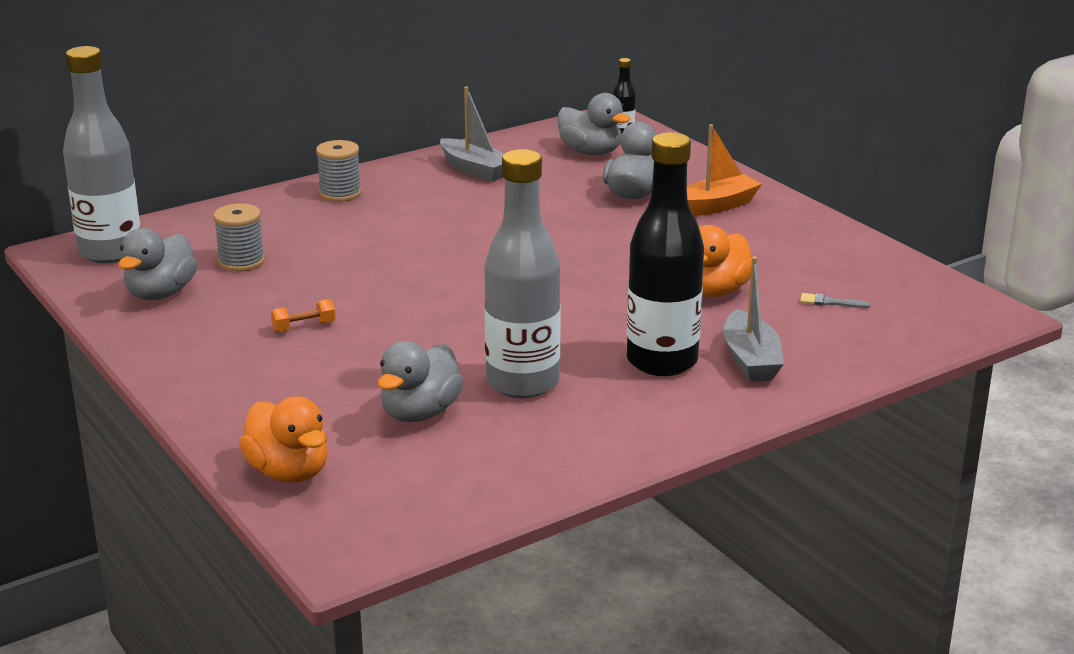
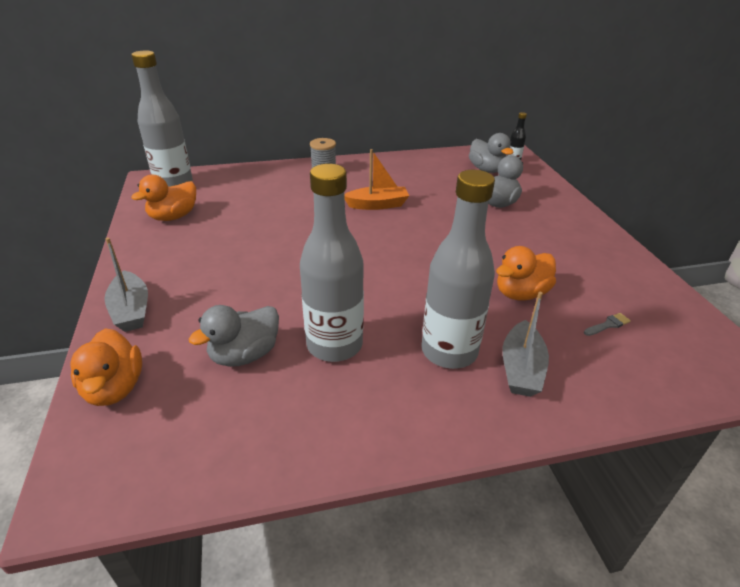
camera: 20 degrees right, 10 degrees up
grey duck [118,228,197,300] -> orange duck [131,175,196,221]
grey spool [213,203,265,272] -> none
orange dumbbell [271,299,336,332] -> none
grey boat [440,86,504,182] -> grey boat moved to [104,237,148,332]
black bottle [627,132,704,376] -> grey bottle [421,170,495,369]
orange boat [687,124,762,216] -> orange boat moved to [344,149,409,210]
grey brush [800,293,870,308] -> grey brush turned 120 degrees clockwise [584,313,631,336]

